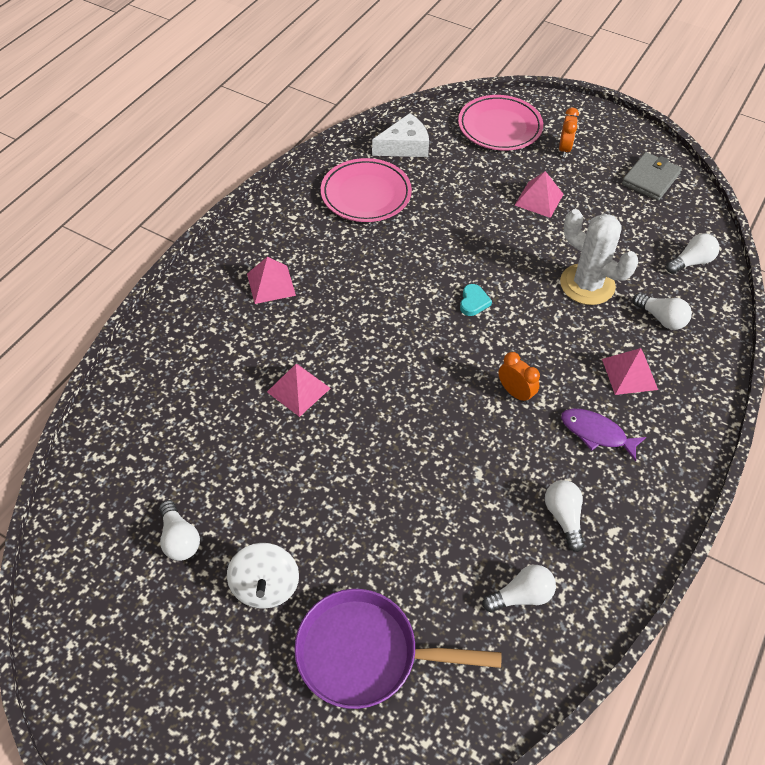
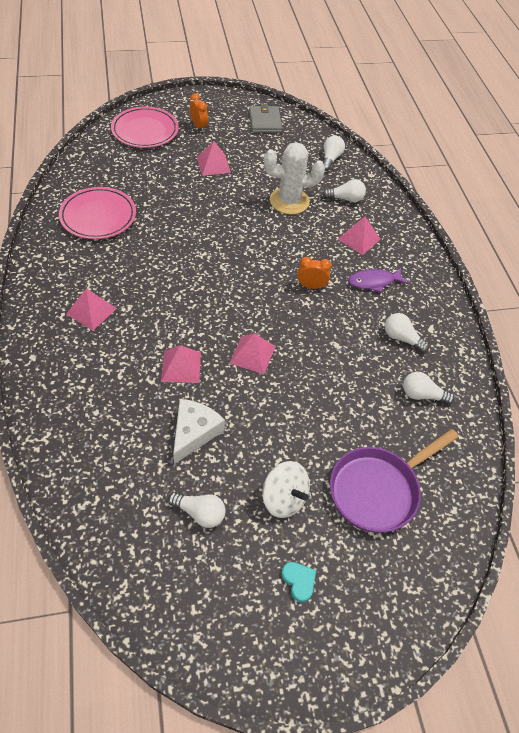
camera: 45 degrees left, 0 degrees up
white cheese [372,113,429,157] -> white cheese moved to [173,399,225,464]
turquoise heart [460,284,492,316] -> turquoise heart moved to [281,562,316,602]
white light bulb [483,565,556,612] -> white light bulb turned 105 degrees counterclockwise [403,372,455,405]
none -> pink pyramid [230,333,275,374]

